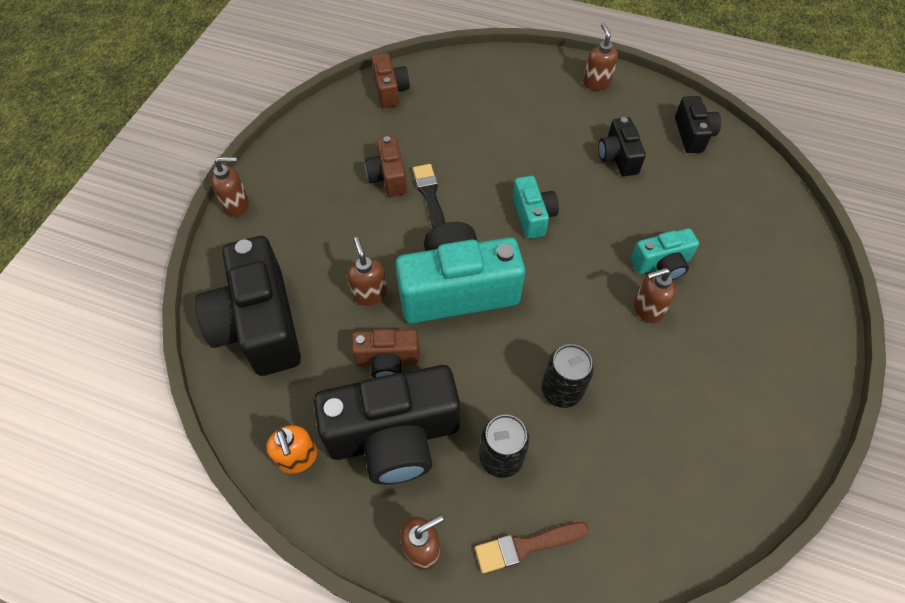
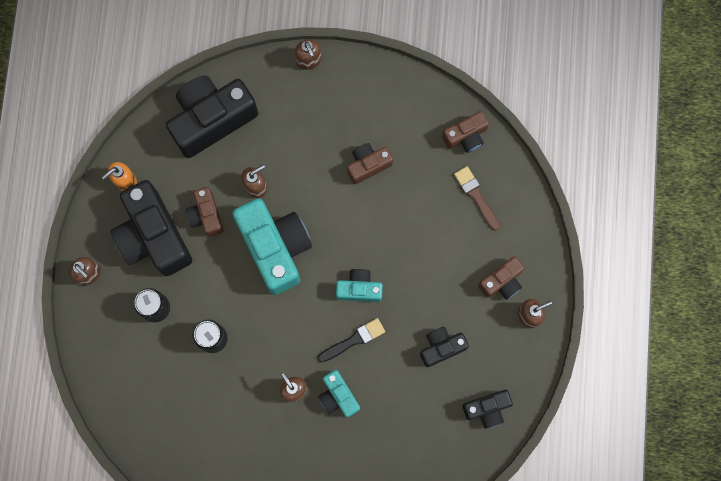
camera: 75 degrees right, 20 degrees up
black brush [413,164,445,228] -> black brush moved to [318,318,385,362]
brown brush [475,522,589,573] -> brown brush moved to [454,166,500,231]
turquoise camera [513,176,559,239] -> turquoise camera turned 150 degrees counterclockwise [336,269,383,302]
none -> brown camera [478,256,525,300]

